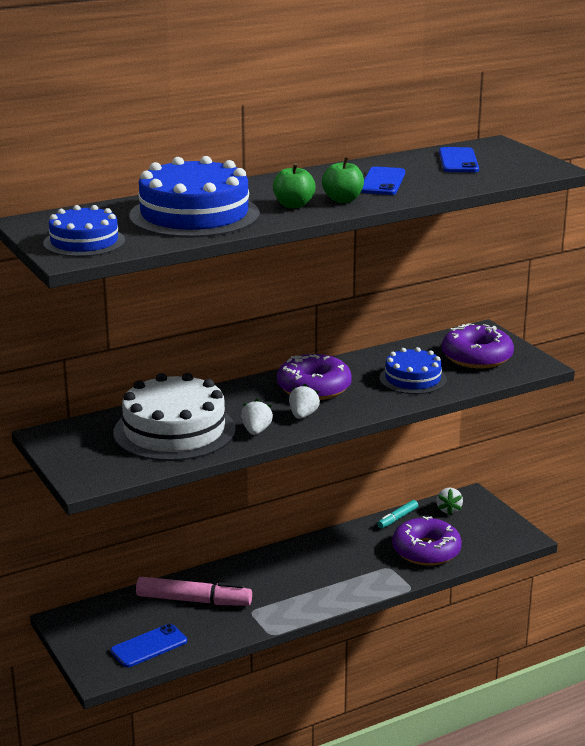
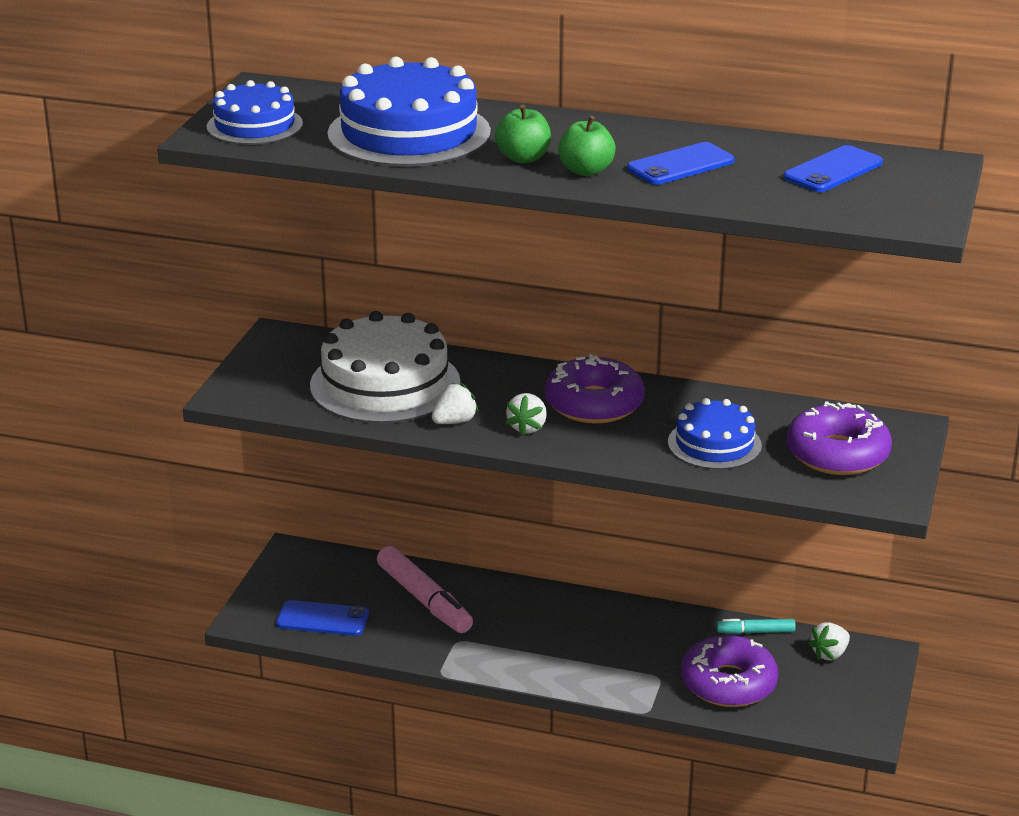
camera: 45 degrees right, 5 degrees up
white strawberry [289,384,320,419] -> white strawberry turned 135 degrees clockwise [506,393,547,436]

